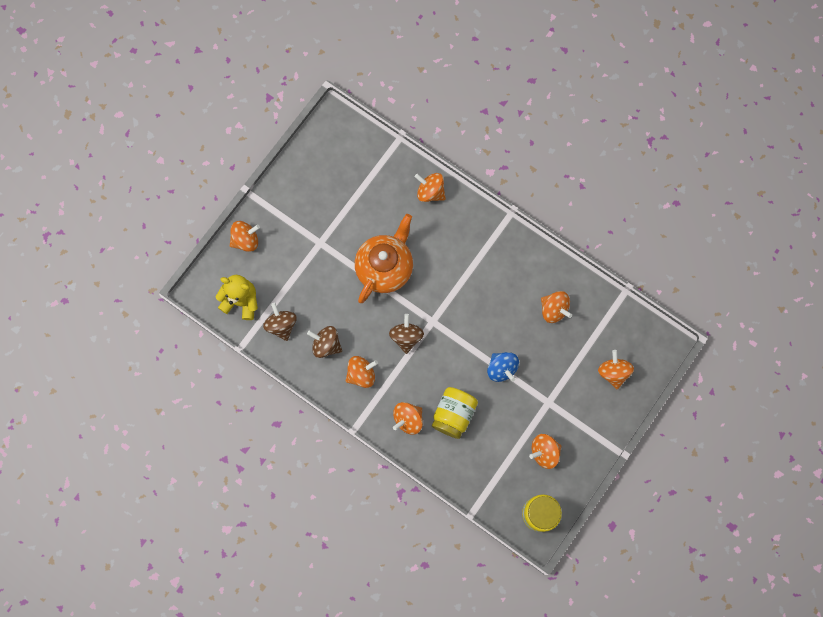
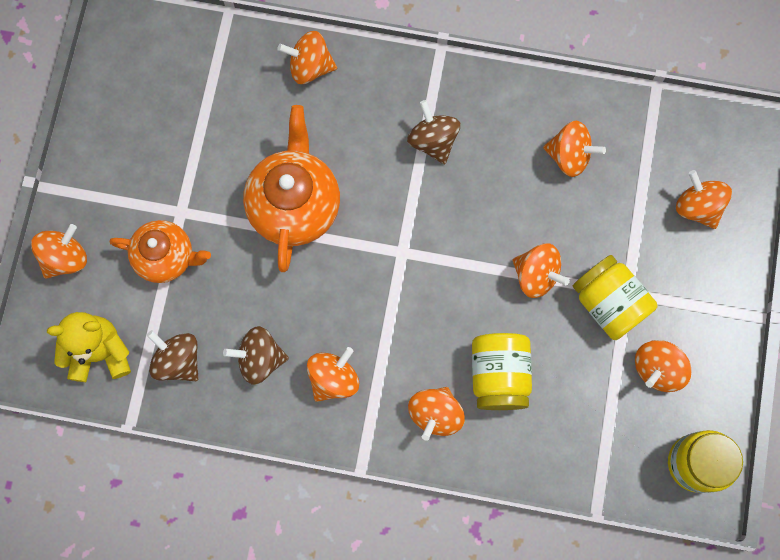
camera: 25 degrees left, 0 degrees up
brown spinning top [389,314,424,354] -> brown spinning top moved to [407,100,460,164]
blue spinning top [487,352,519,382] -> orange spinning top [512,243,570,298]
none -> orange teapot [110,220,211,283]
none -> yellow jar [573,255,658,340]

